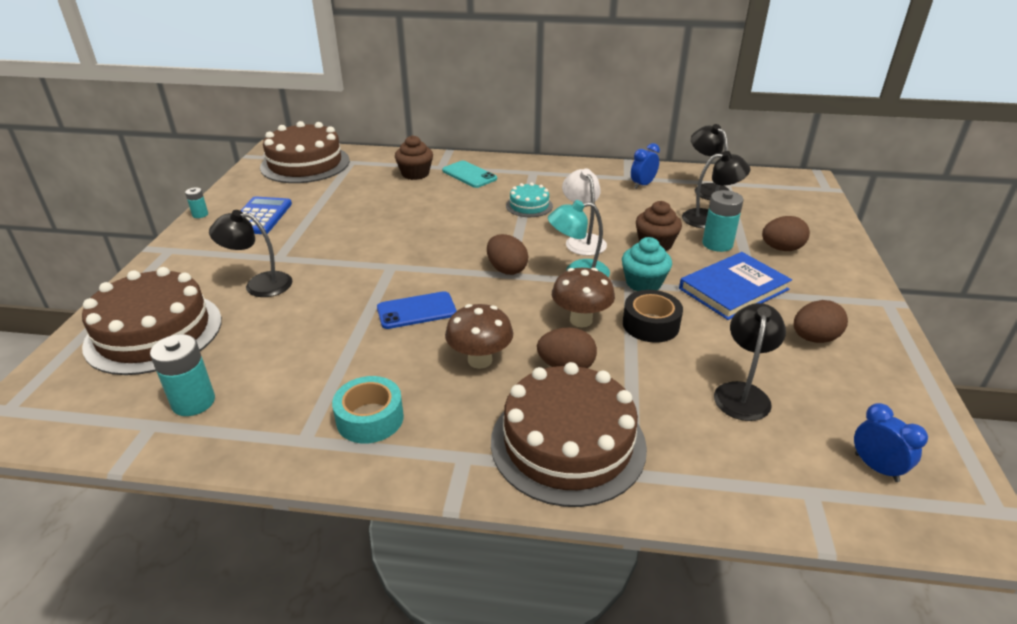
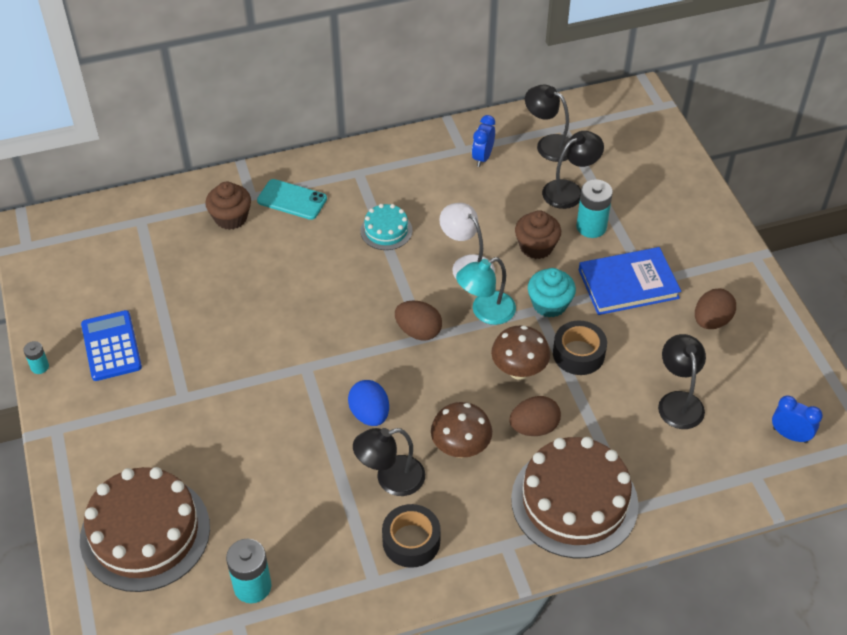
camera: 25 degrees left, 15 degrees up
black lamp [209,210,292,297] -> black lamp moved to [353,428,425,496]
brown cake [260,121,350,183] -> none
turquoise tape [332,376,404,444] -> black tape [382,504,441,568]
blue phone [377,291,457,329] -> blue egg [348,380,389,426]
blue book [679,252,792,320] -> blue book turned 45 degrees clockwise [579,247,681,315]
brown egg [762,216,810,251] -> none

